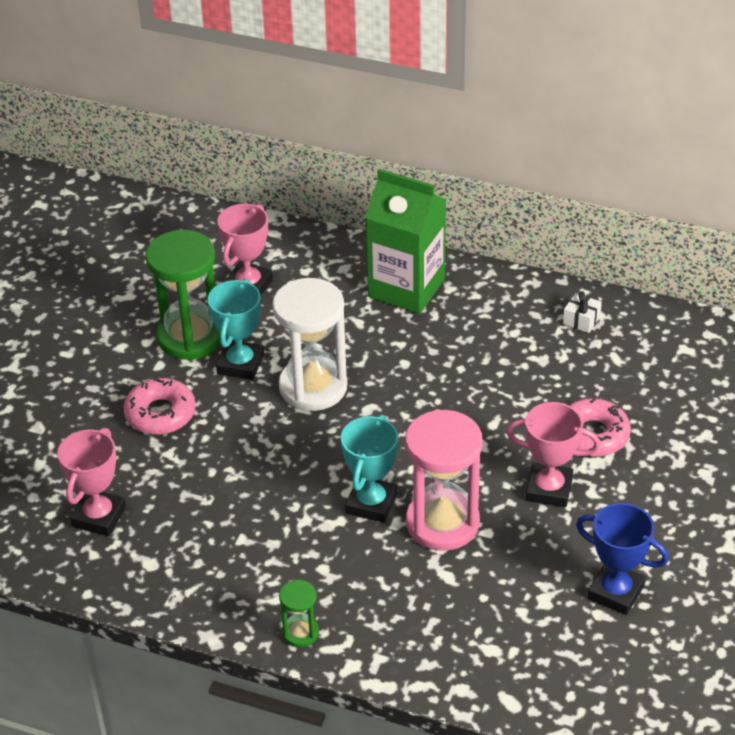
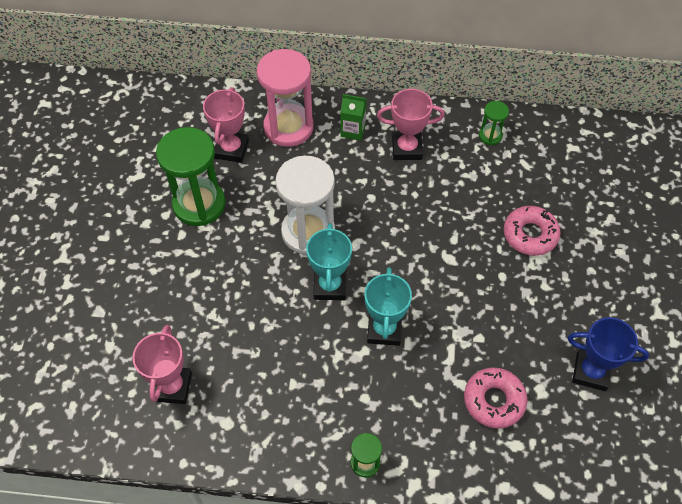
camera: 15 degrees left, 15 degrees up
pink donut [124,378,196,435] -> pink donut moved to [464,368,528,429]
turquoise trophy [208,279,264,380] -> turquoise trophy moved to [306,223,352,300]
green carton [365,169,446,314] -> green carton [340,94,367,141], size x0.48
pink hourglass [405,409,483,551] -> pink hourglass moved to [257,49,313,147]
pink trophy [506,402,600,507] -> pink trophy moved to [377,89,445,160]
white gift [563,291,602,333] -> green hourglass [479,101,509,145]

